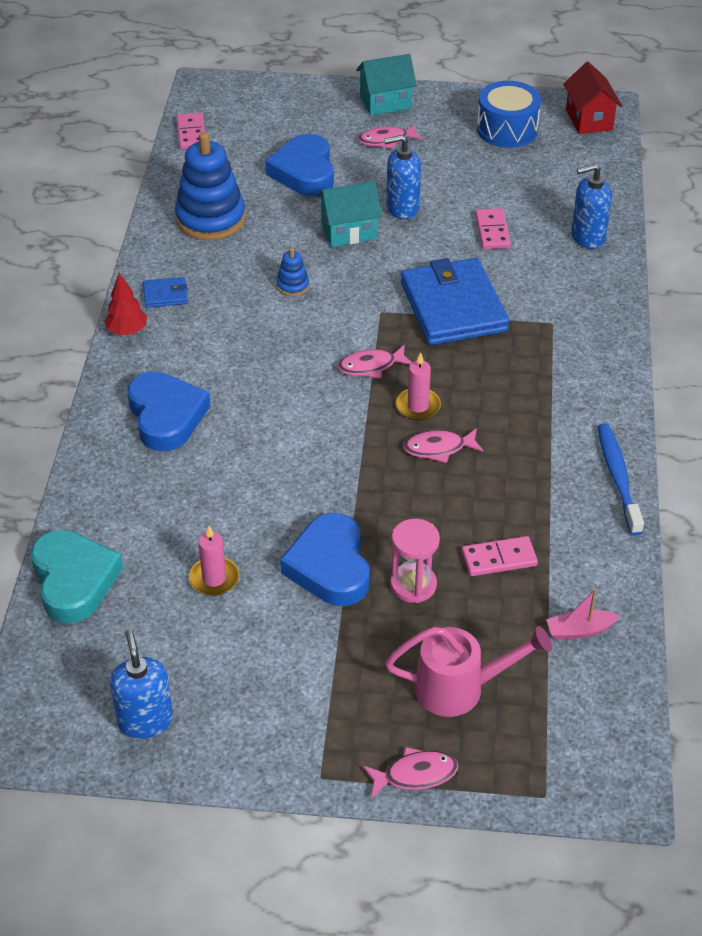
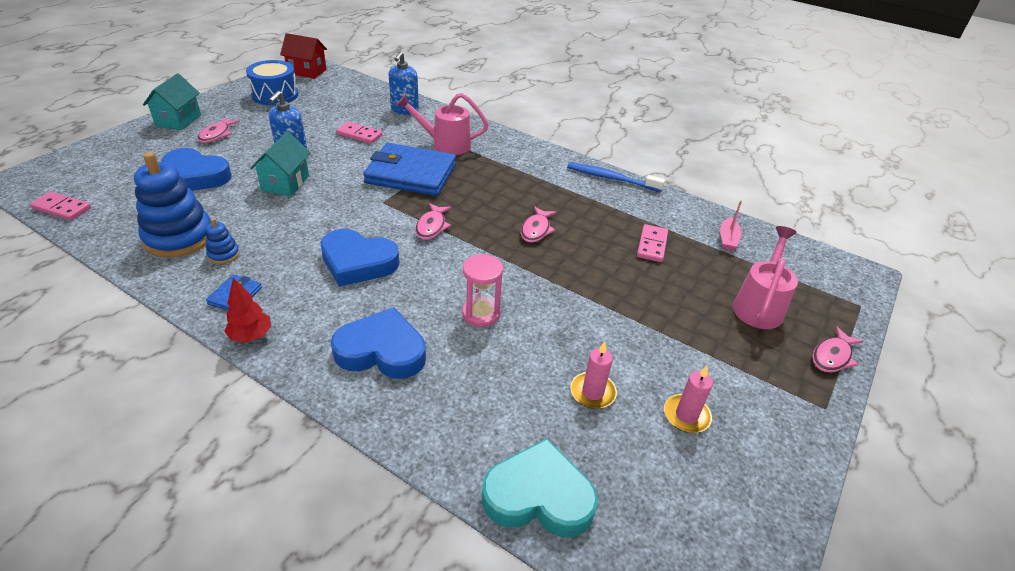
camera: 65 degrees left, 5 degrees down
blue soap dispenser [110,630,173,739] -> none
blue stacking toy [276,248,309,296] -> blue stacking toy moved to [206,218,240,264]
blue heart [280,513,369,606] -> blue heart moved to [320,229,400,287]
pink fish [362,747,458,798] -> pink fish turned 150 degrees counterclockwise [813,326,864,373]
pink hourglass [390,519,440,603] -> pink hourglass moved to [462,254,503,327]
pink candle [396,352,441,420] -> pink candle moved to [664,366,713,433]
none -> pink watering can [396,93,489,155]

